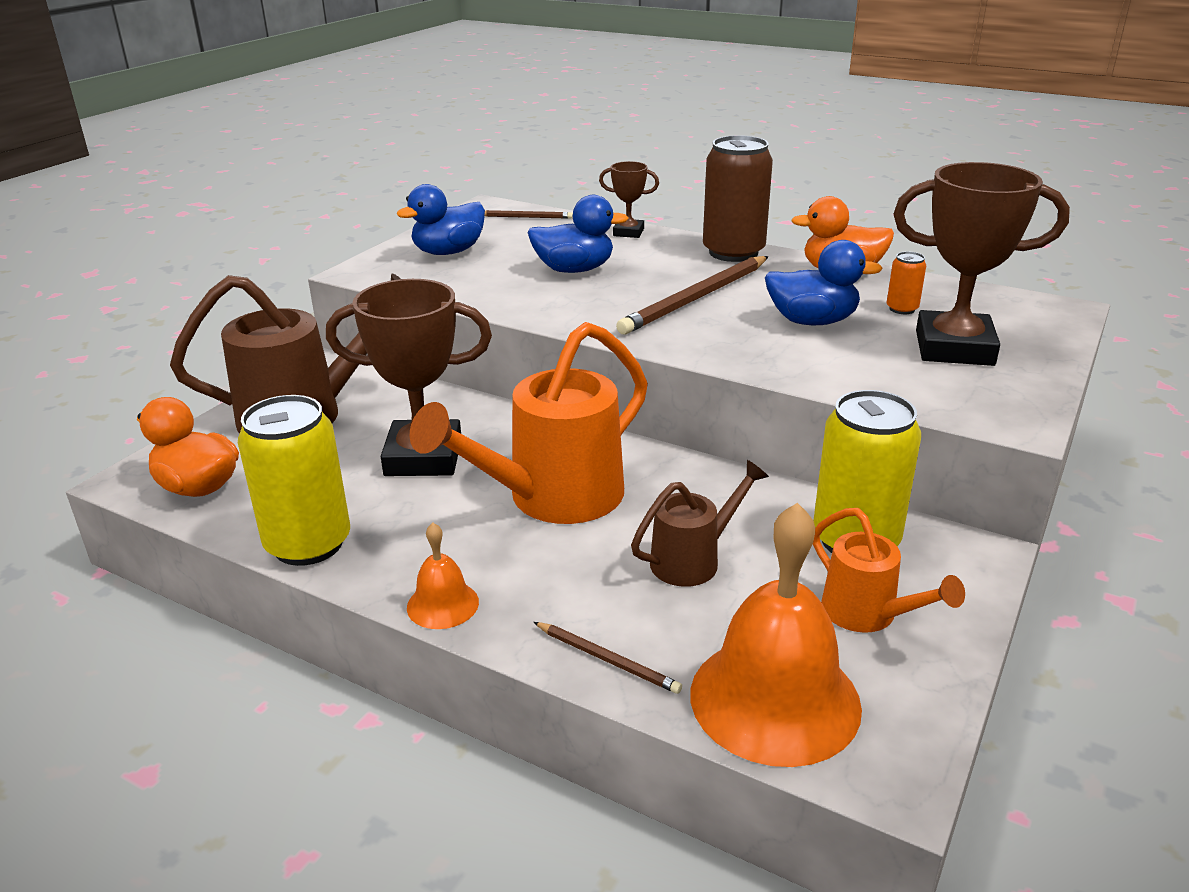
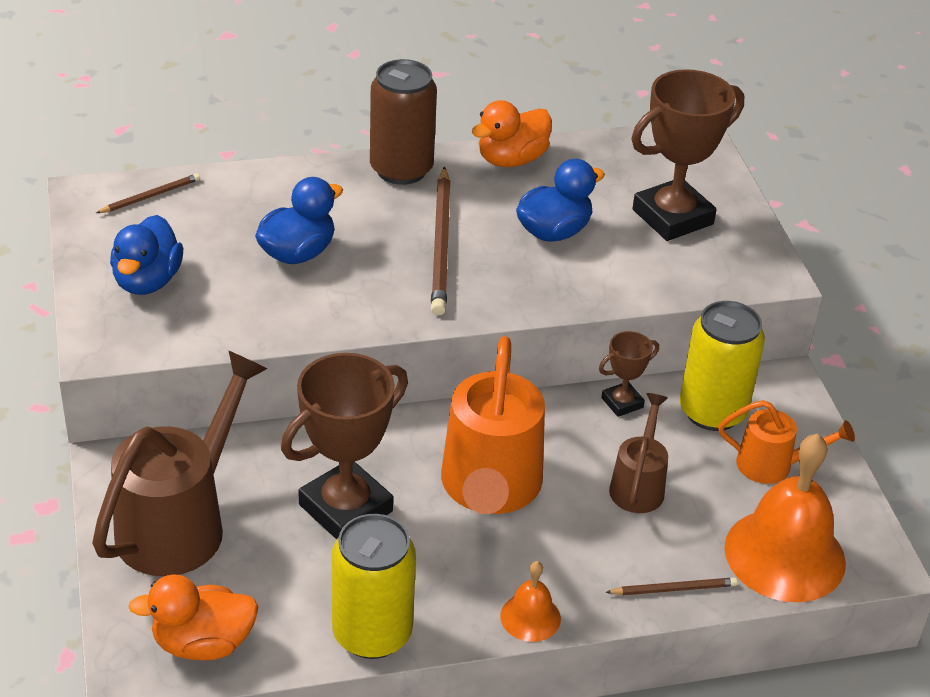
camera: 45 degrees left, 10 degrees up
brown trophy [599,161,659,238] -> brown trophy moved to [599,331,659,417]
orange can [887,251,926,314] -> none

